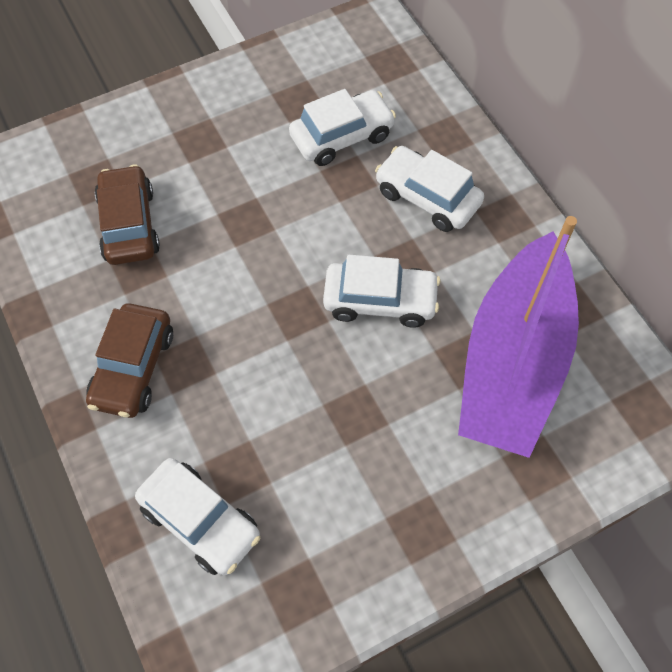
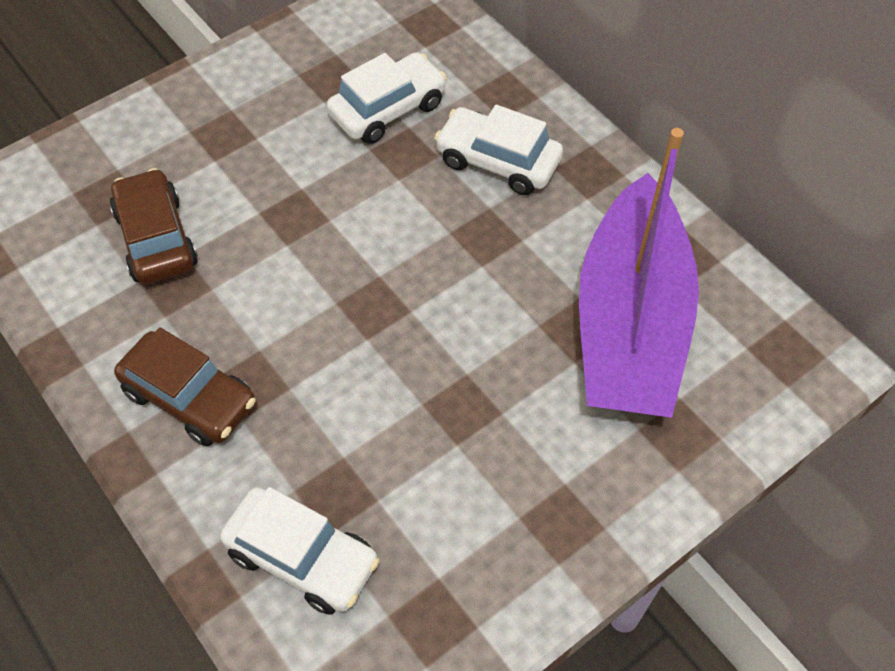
camera: 10 degrees left, 5 degrees down
brown car [86,303,173,418] -> brown car turned 60 degrees counterclockwise [114,327,256,446]
white car [323,255,440,327] -> none

